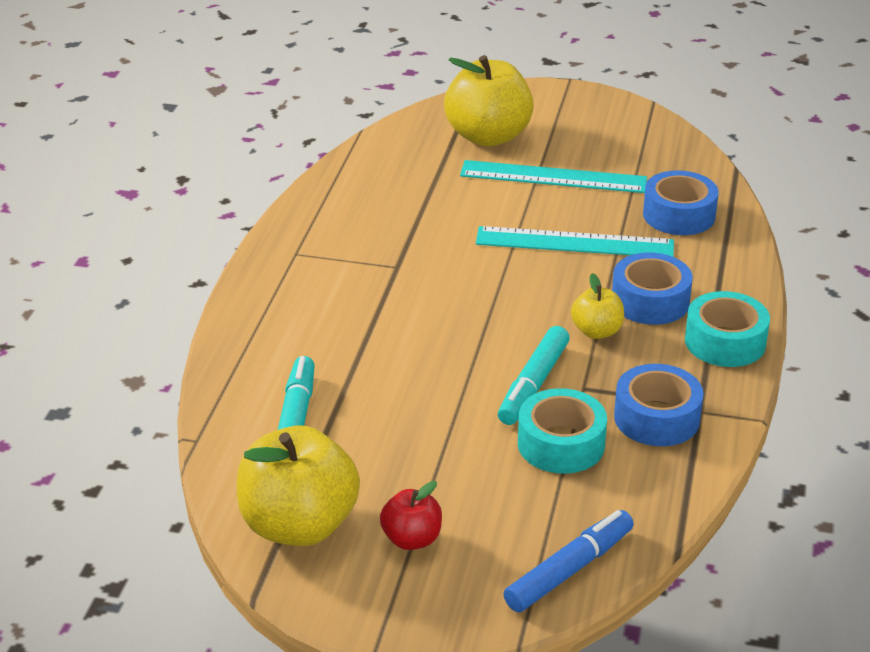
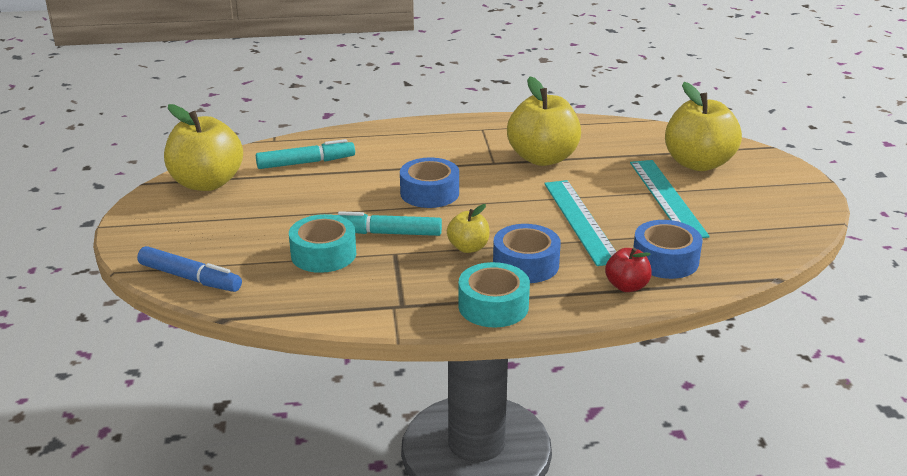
camera: 70 degrees right, 5 degrees down
red apple [380,481,442,550] -> red apple moved to [605,248,652,292]
blue tape [614,364,704,446] -> blue tape moved to [400,158,459,208]
none -> yellow apple [507,76,581,166]

